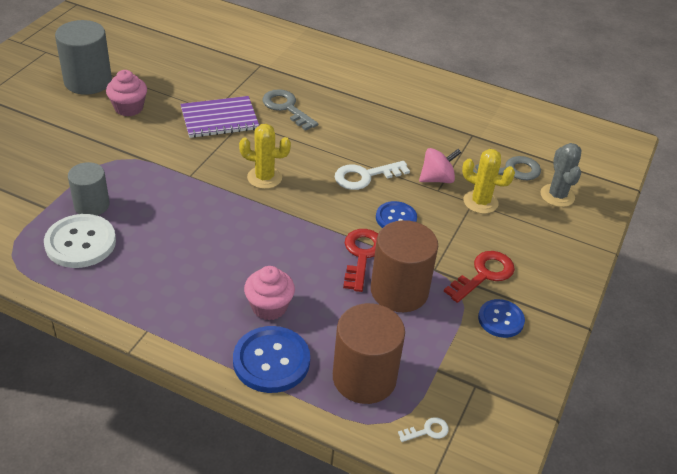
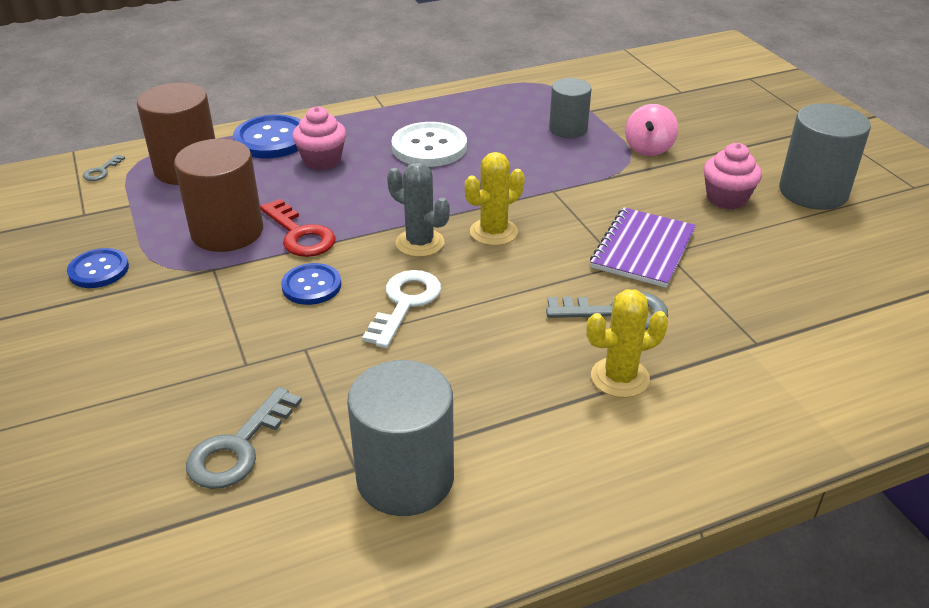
camera: 135 degrees right, 5 degrees down
white button [44,214,116,268] -> white button moved to [391,122,467,167]
white key [398,417,449,442] -> grey key [83,155,125,181]
pink spinning top [419,148,462,183] -> pink spinning top moved to [625,104,678,156]
red key [444,251,515,303] -> none
yellow cactus [462,149,515,214] -> yellow cactus moved to [586,289,668,398]
grey cactus [540,143,582,207] -> grey cactus moved to [387,162,450,257]
none -> grey cylinder [347,360,454,516]

